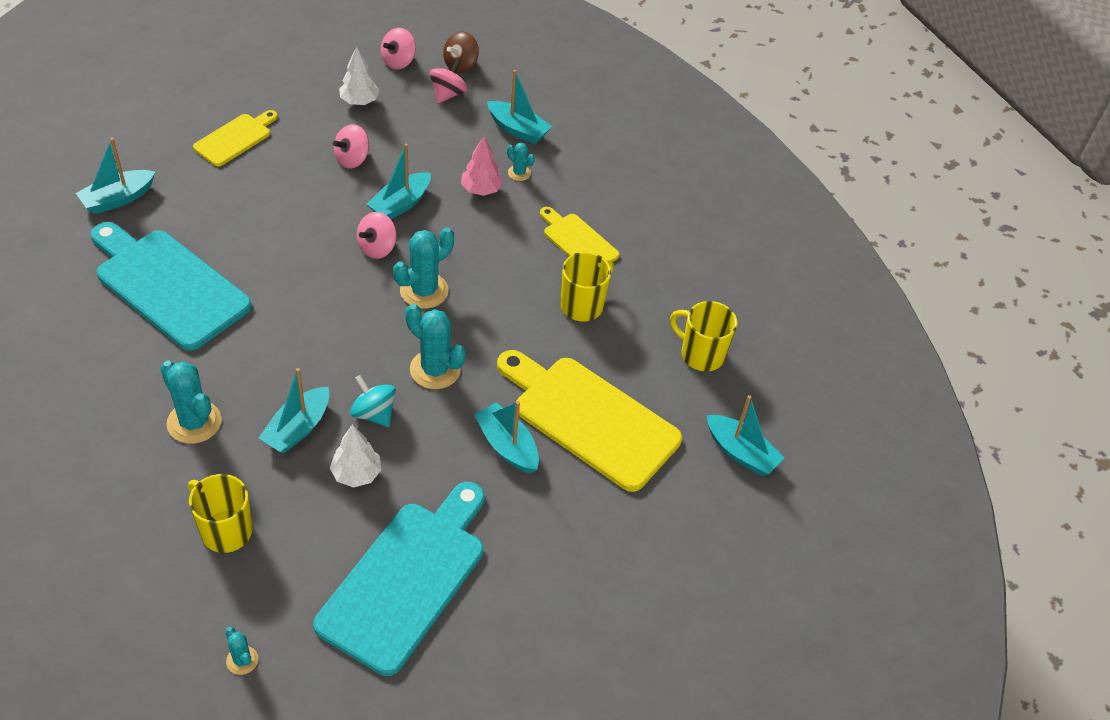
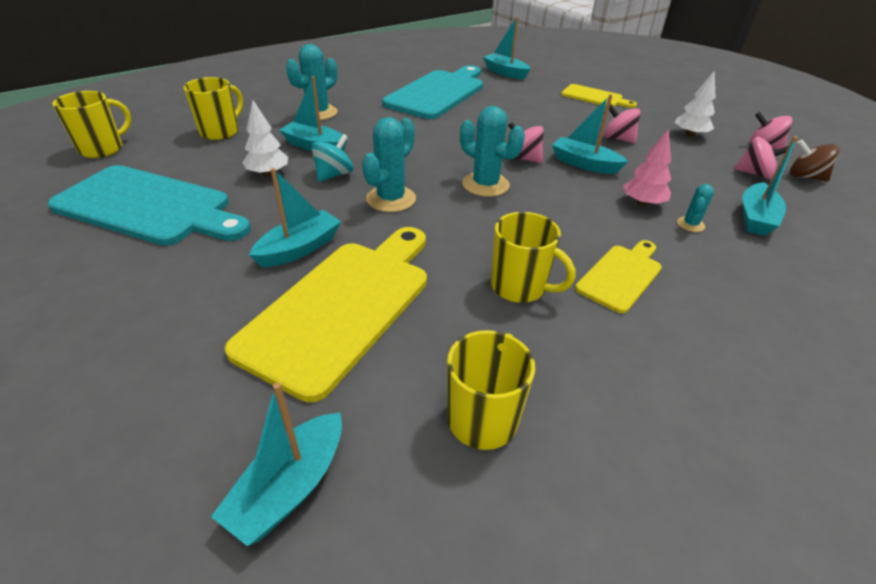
camera: 85 degrees right, 10 degrees down
turquoise cactus [225,627,258,675] -> yellow mug [52,91,131,158]

